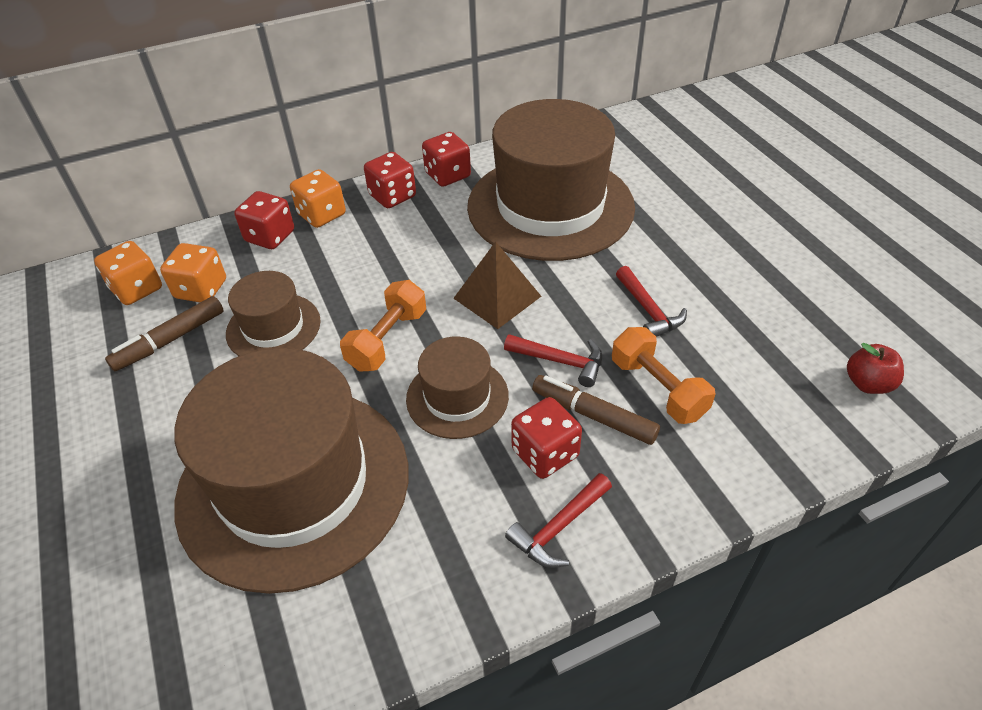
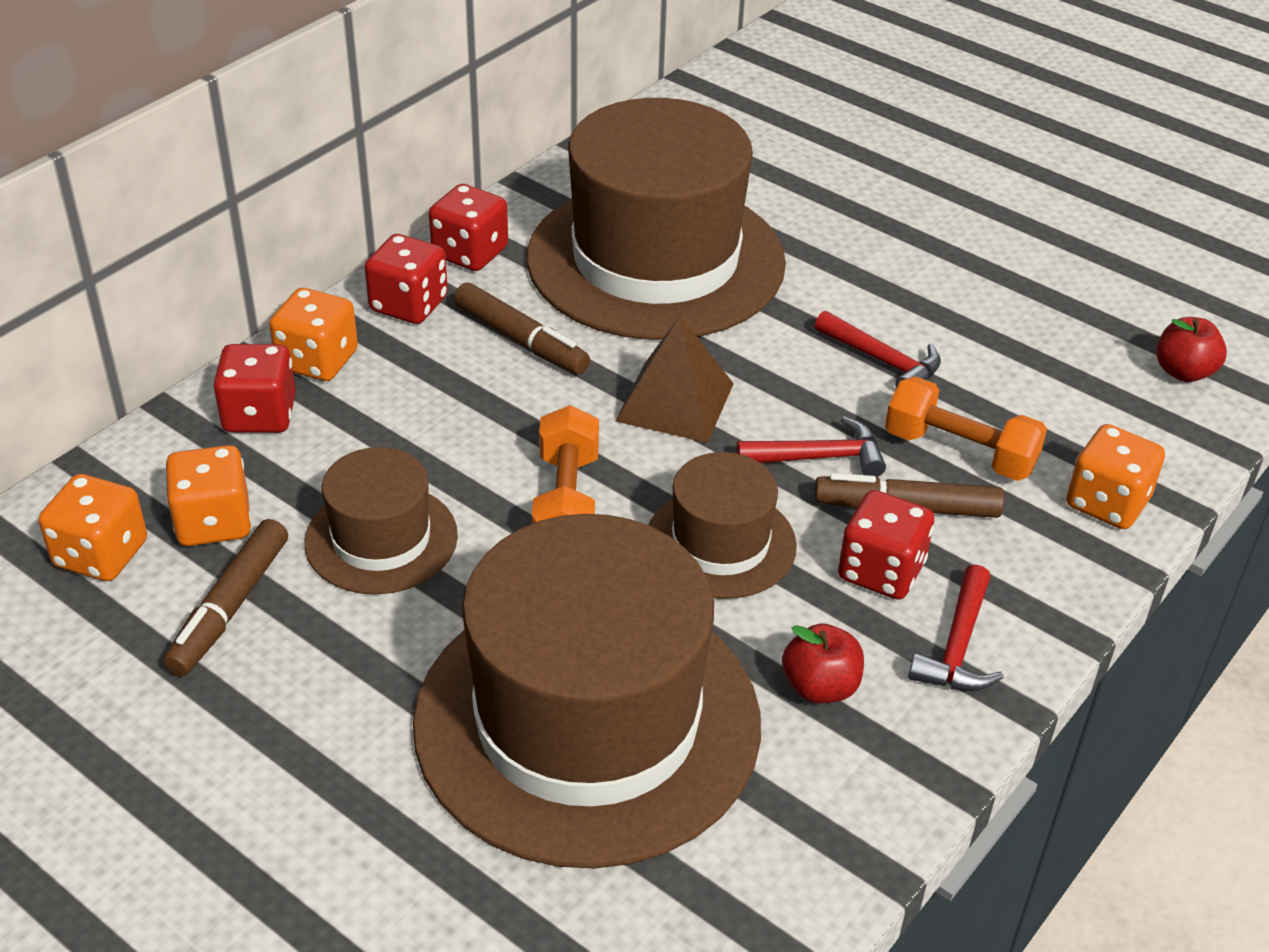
camera: 30 degrees left, 5 degrees down
none -> brown marker [454,282,590,374]
none -> red apple [782,624,864,703]
none -> orange dice [1066,424,1165,529]

